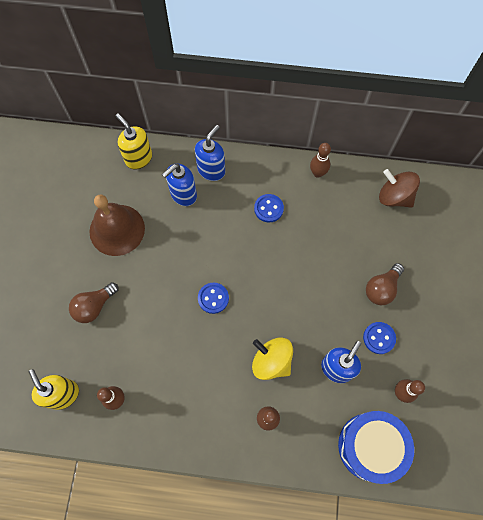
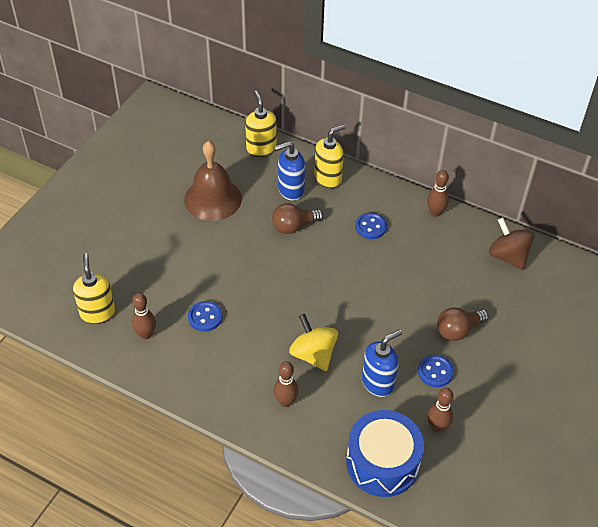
camera: 20 degrees right, 20 degrees down
brown light bulb [69,282,118,323] -> brown light bulb moved to [272,203,323,234]
blue soap dispenser [195,125,225,181] -> yellow soap dispenser [314,124,346,189]
blue button [198,283,229,314] -> blue button moved to [188,301,222,332]

